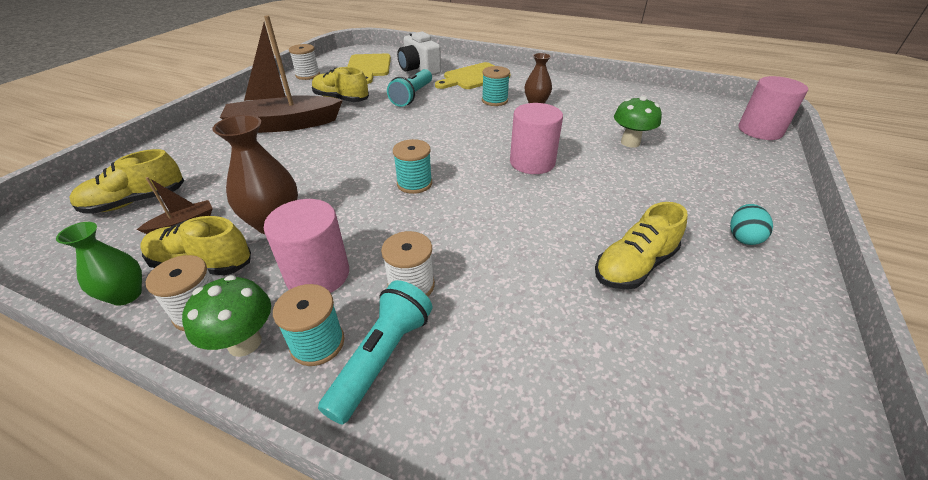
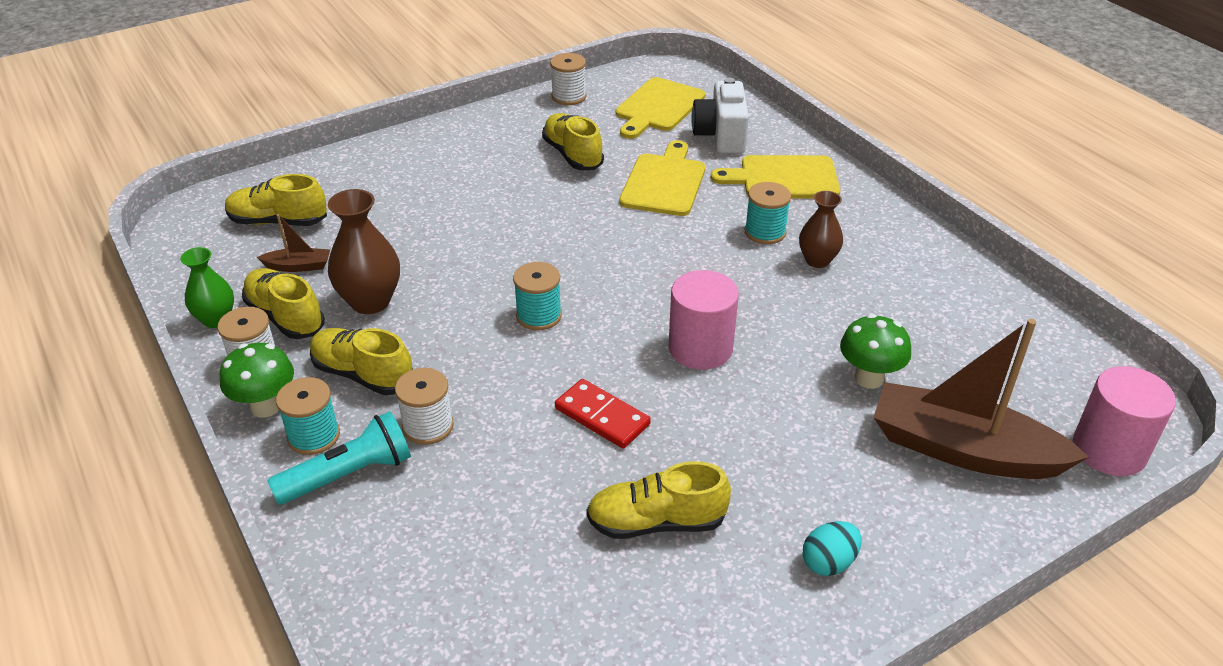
camera: 35 degrees right, 0 degrees up
brown boat [220,15,343,133] -> brown boat moved to [873,319,1089,479]
pink cylinder [264,199,349,293] -> yellow shoe [310,328,413,395]
turquoise flashlight [387,69,432,107] -> yellow cutting board [619,140,705,216]
none -> red domino [555,379,651,448]

